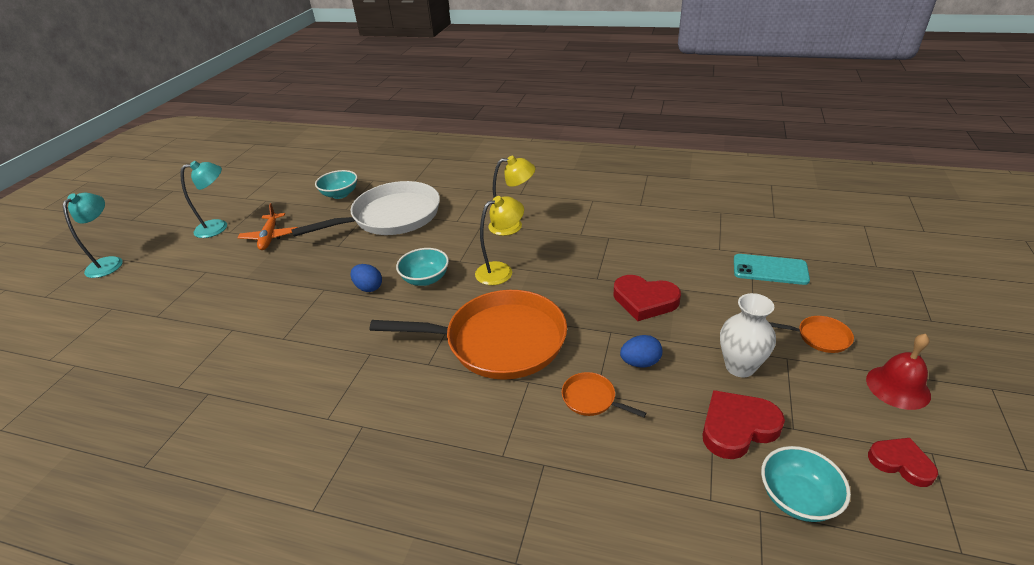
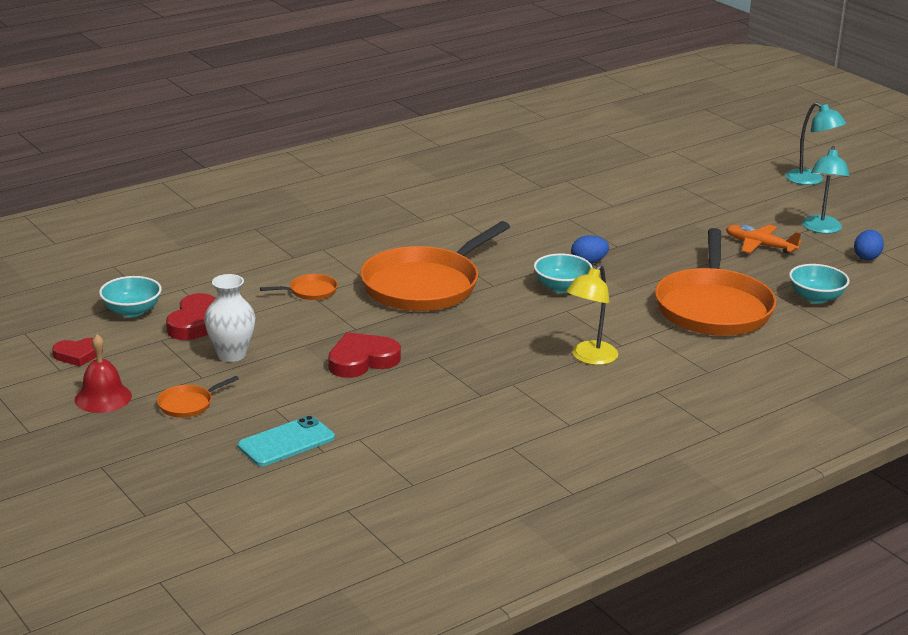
camera: 125 degrees right, 10 degrees down
white pan [291,181,440,237] -> orange pan [655,228,776,336]
yellow lamp [475,196,524,285] -> none
blue egg [620,335,662,367] -> blue egg moved to [854,230,884,260]

